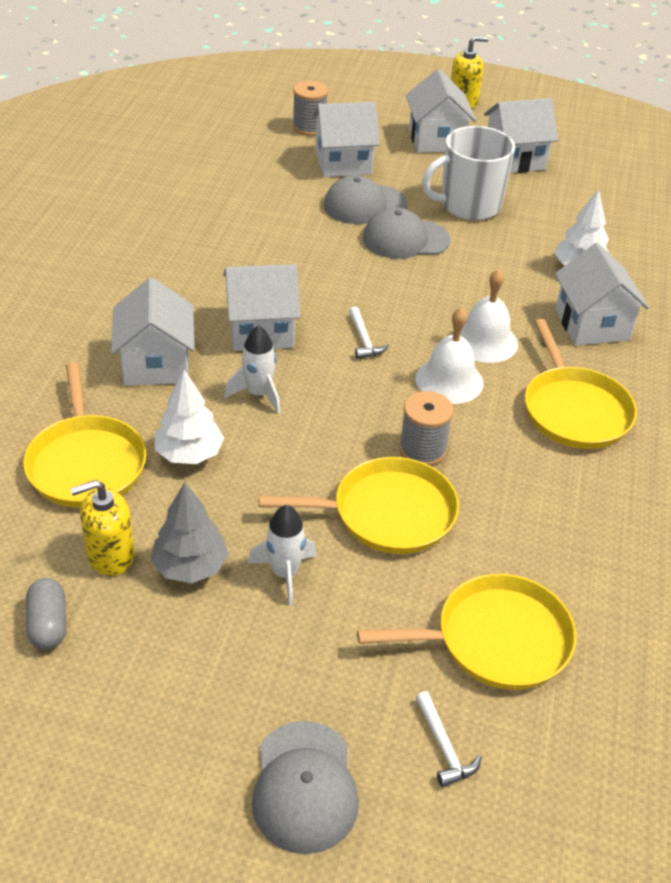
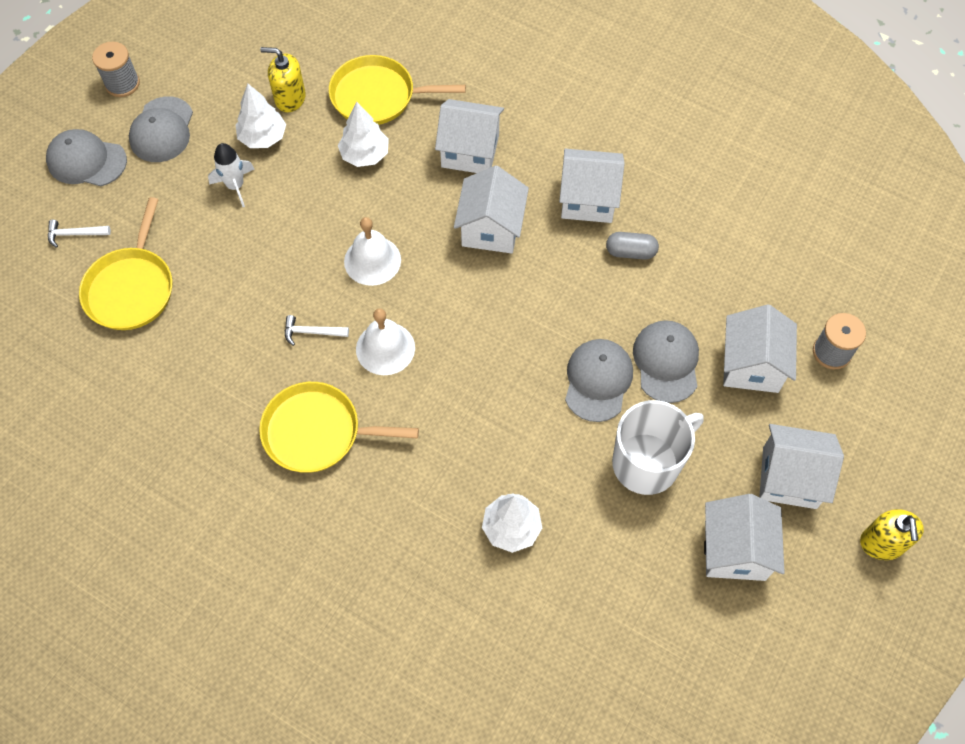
camera: 110 degrees right, 20 degrees up
grey capsule [26,578,66,650] -> grey capsule moved to [606,232,659,260]
yellow soap dispenser [70,480,135,576] -> yellow soap dispenser turned 75 degrees counterclockwise [260,47,306,112]
grey tree [151,482,229,583] -> white tree [236,84,286,148]
white rocket [225,325,280,413] -> none
yellow pan [259,457,459,554] -> none
white hammer [349,307,389,359] -> white hammer moved to [285,315,349,346]
grey spool [399,391,453,466] -> grey spool moved to [92,41,140,97]
white mug [422,126,515,220] -> white mug turned 60 degrees clockwise [612,400,704,495]
white bell [460,269,518,363] -> white bell moved to [344,217,401,286]
white house [555,243,649,345] -> white house moved to [559,149,625,223]
none -> grey cap [129,96,193,162]

